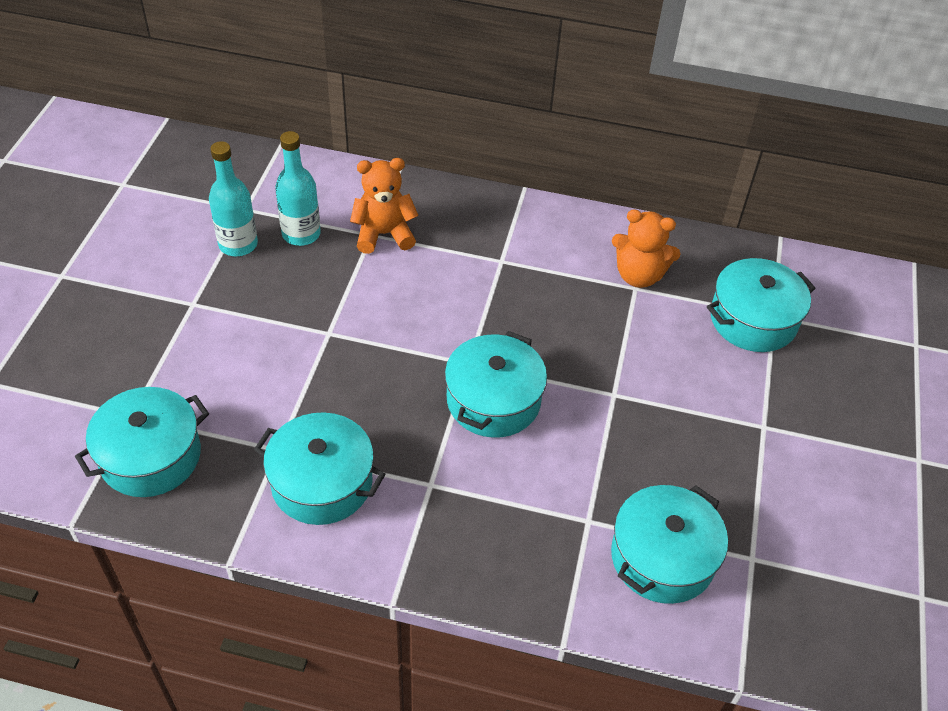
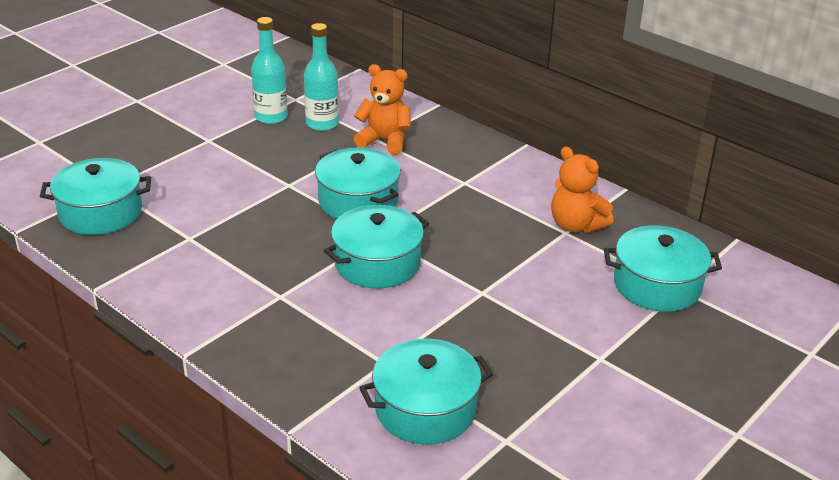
camera: 30 degrees right, 15 degrees down
turquoise pot [254,412,385,525] -> turquoise pot moved to [315,147,401,219]

